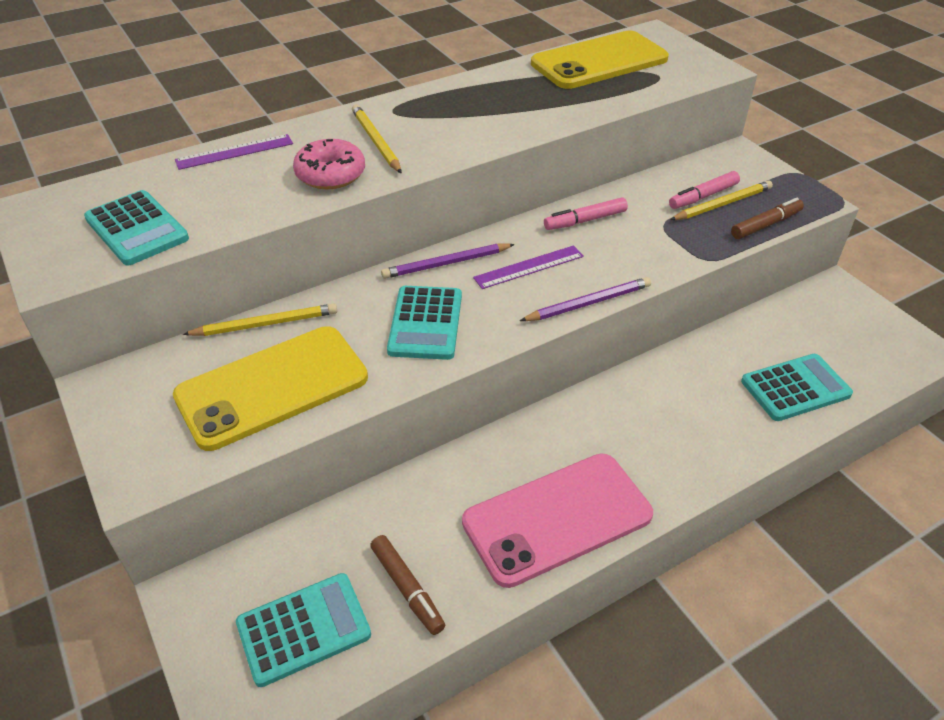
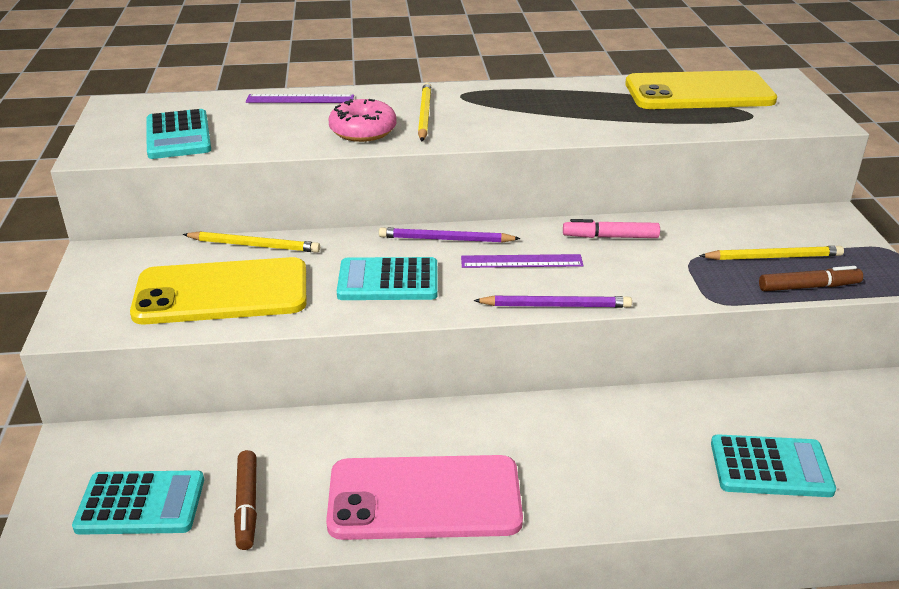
camera: 25 degrees right, 10 degrees down
turquoise calculator [387,286,462,360] -> turquoise calculator turned 60 degrees clockwise [337,257,437,300]
pink marker [669,171,740,209] -> none

